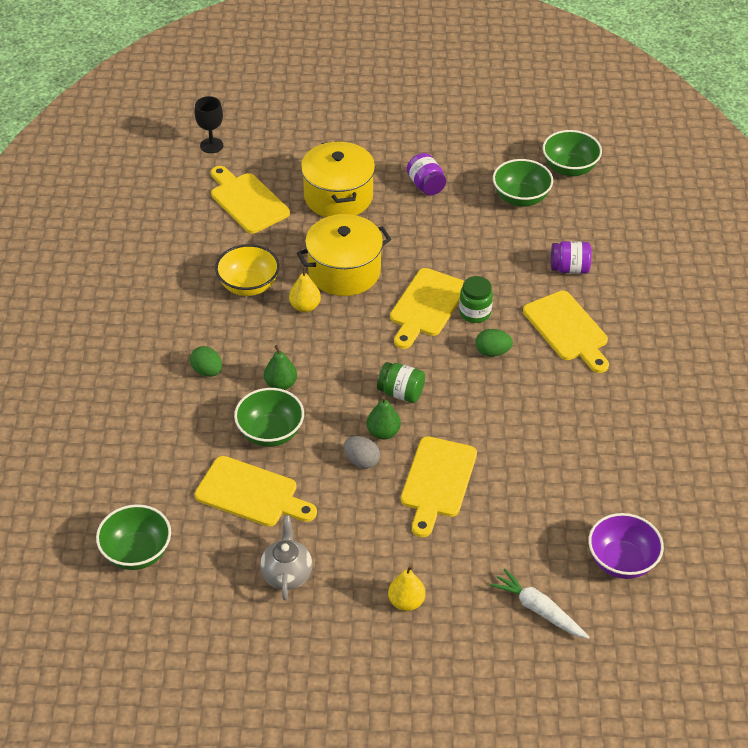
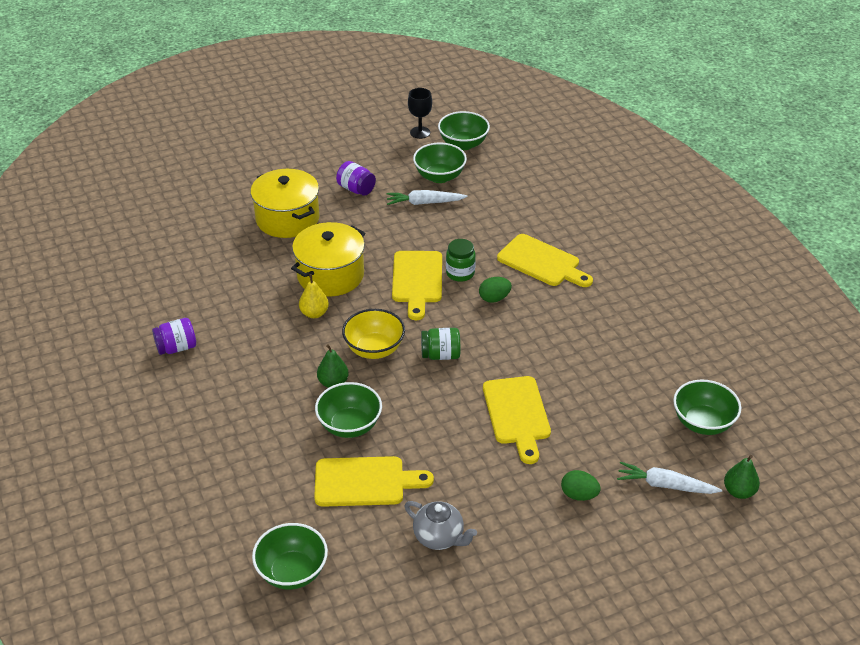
camera: 25 degrees left, 5 degrees down
green egg [190,346,222,377] -> green egg moved to [561,470,601,501]
black goblet [194,96,223,153] -> black goblet moved to [408,88,432,139]
yellow cutting board [211,166,290,234] -> none
yellow bowl [215,244,280,296] -> yellow bowl moved to [342,309,405,359]
grey teapot [260,516,313,600] -> grey teapot turned 150 degrees clockwise [405,501,477,550]
grey egg [344,436,380,469] -> none
green pear [367,396,401,439] -> green pear moved to [724,455,760,499]
yellow pear [388,565,425,611] -> none
purple jar [551,241,592,274] -> purple jar moved to [152,318,196,355]
purple bowl [588,513,664,579] -> green bowl [673,380,741,435]
none -> white carrot [386,190,468,205]

